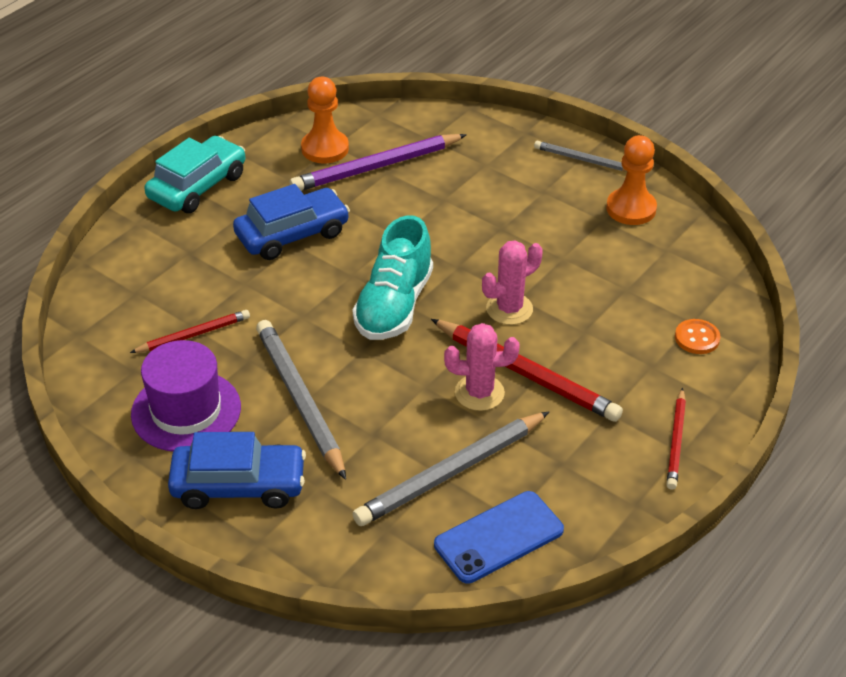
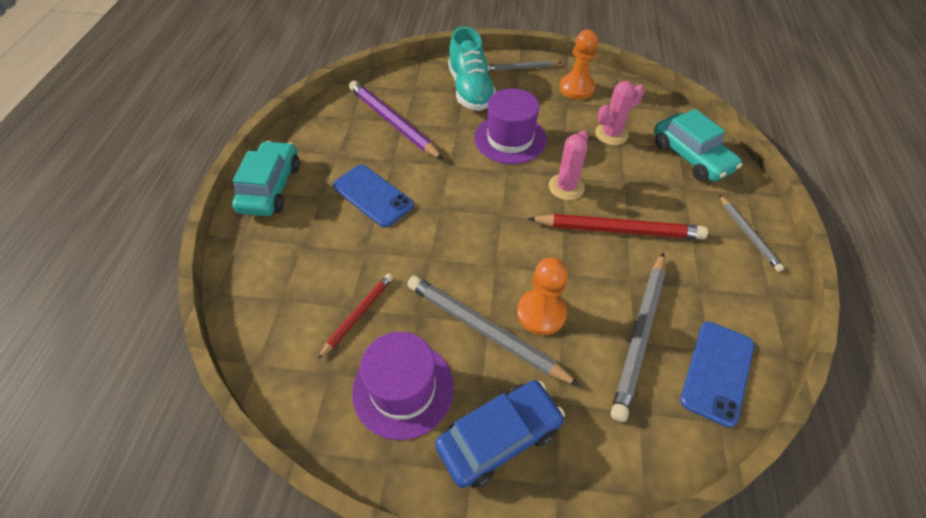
camera: 30 degrees left, 10 degrees up
blue car [233,184,350,260] -> blue phone [333,165,414,228]
purple pencil [289,134,467,191] -> purple pencil turned 105 degrees clockwise [349,81,444,160]
orange pawn [301,77,349,163] -> orange pawn moved to [517,258,568,335]
turquoise shoe [353,215,433,340] -> turquoise shoe moved to [448,27,496,111]
pink cactus [444,323,519,411] -> pink cactus moved to [595,81,644,145]
red pencil [666,388,686,490] -> grey pencil [719,195,785,272]
orange button [675,319,720,354] -> turquoise car [654,109,742,182]
none -> purple hat [474,88,547,164]

